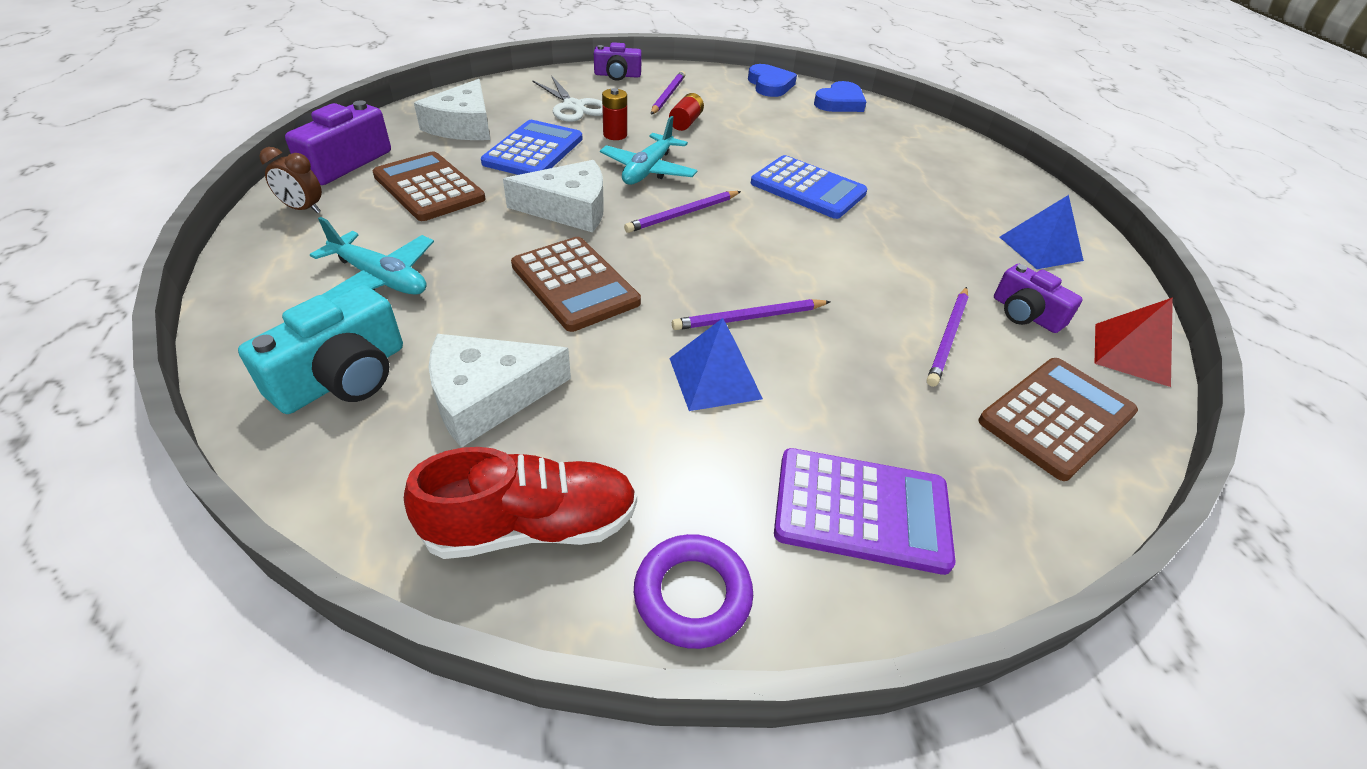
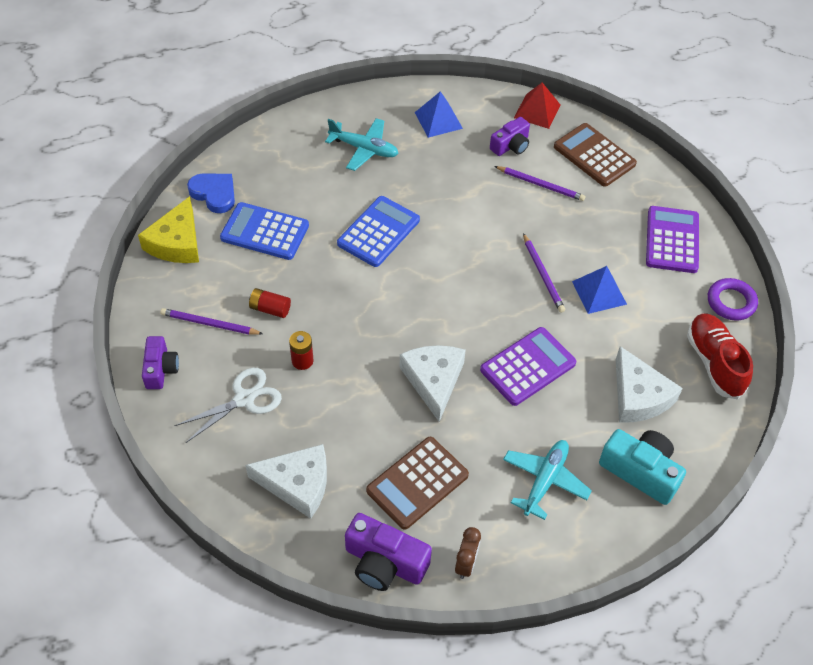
camera: 90 degrees left, 10 degrees up
blue calculator [481,120,583,175] -> blue calculator moved to [220,202,309,260]
brown calculator [511,237,641,332] -> purple calculator [480,327,576,406]
turquoise plane [600,116,698,185] -> turquoise plane moved to [325,118,399,171]
purple pencil [624,191,741,233] -> none
blue heart [748,64,797,97] -> yellow cheese [138,196,199,263]

